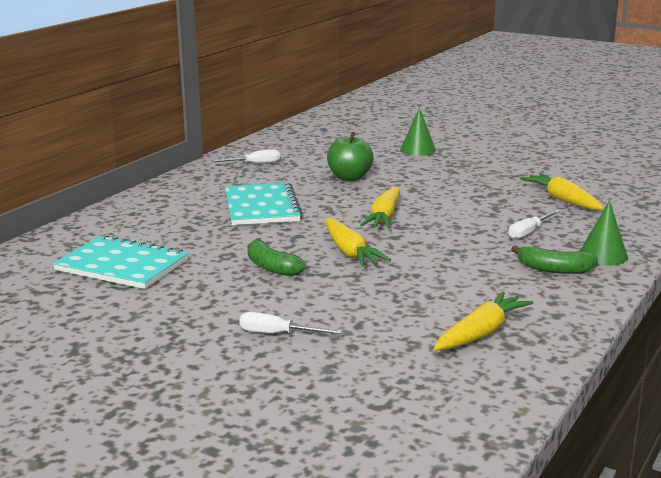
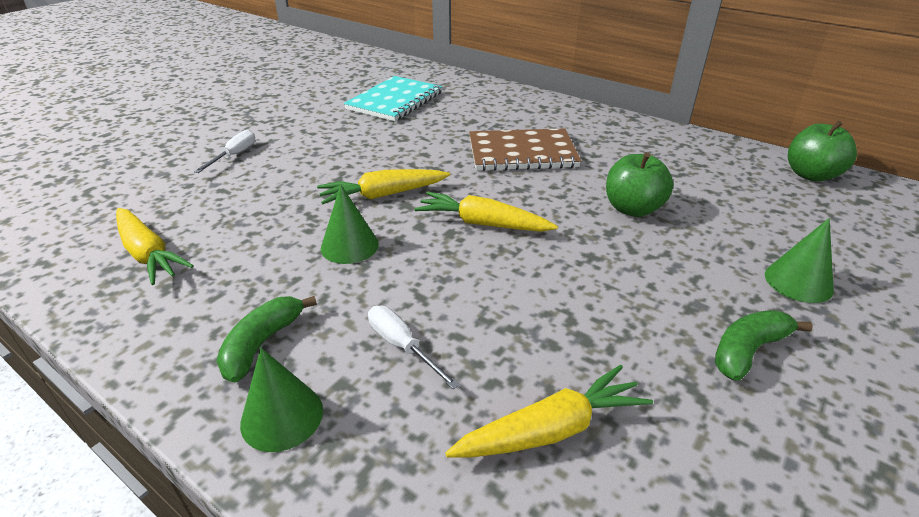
camera: 95 degrees right, 15 degrees up
white screwdriver [211,149,280,164] -> none
turquoise notebook [225,182,302,225] -> brown notebook [469,128,581,171]
green banana [247,238,306,276] -> green banana moved to [715,310,813,381]
none -> green cone [321,184,379,264]
none -> green apple [788,121,857,181]

